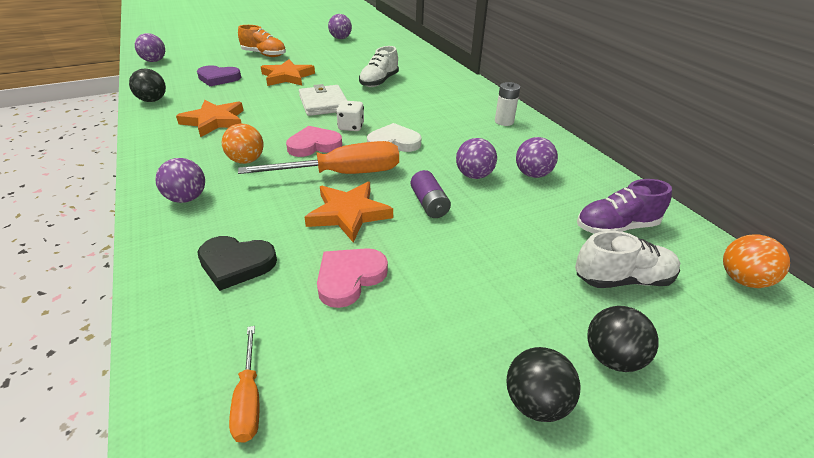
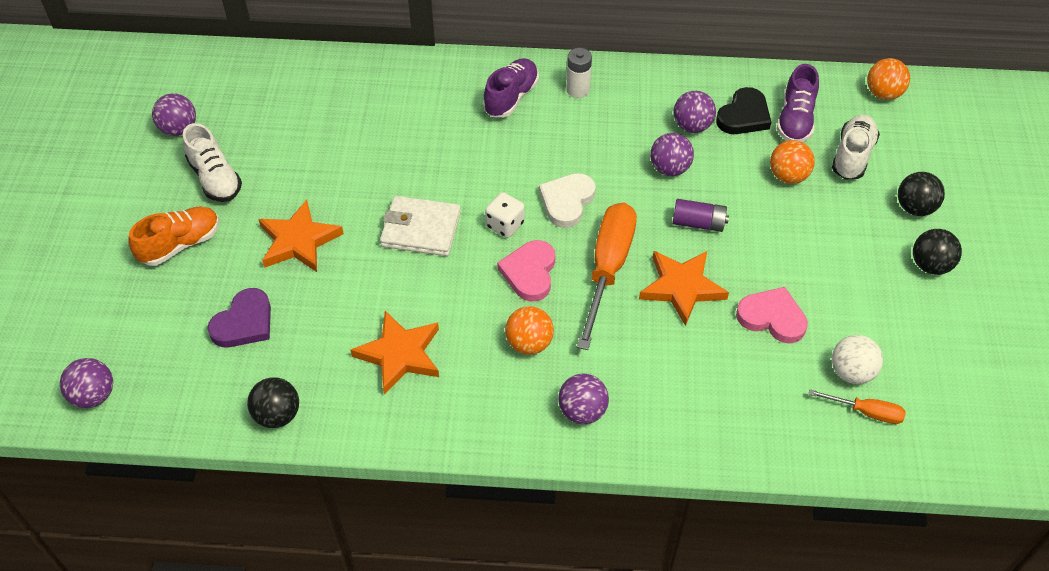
camera: 60 degrees left, 15 degrees up
black heart [197,236,277,291] -> black heart moved to [716,87,771,134]
pink heart [317,248,388,308] -> pink heart turned 135 degrees clockwise [736,287,808,343]
white shoe [359,46,399,87] -> white shoe moved to [183,123,242,202]
none -> purple shoe [483,58,539,117]
none -> orange ball [770,140,815,184]
none -> white ball [832,335,883,384]

